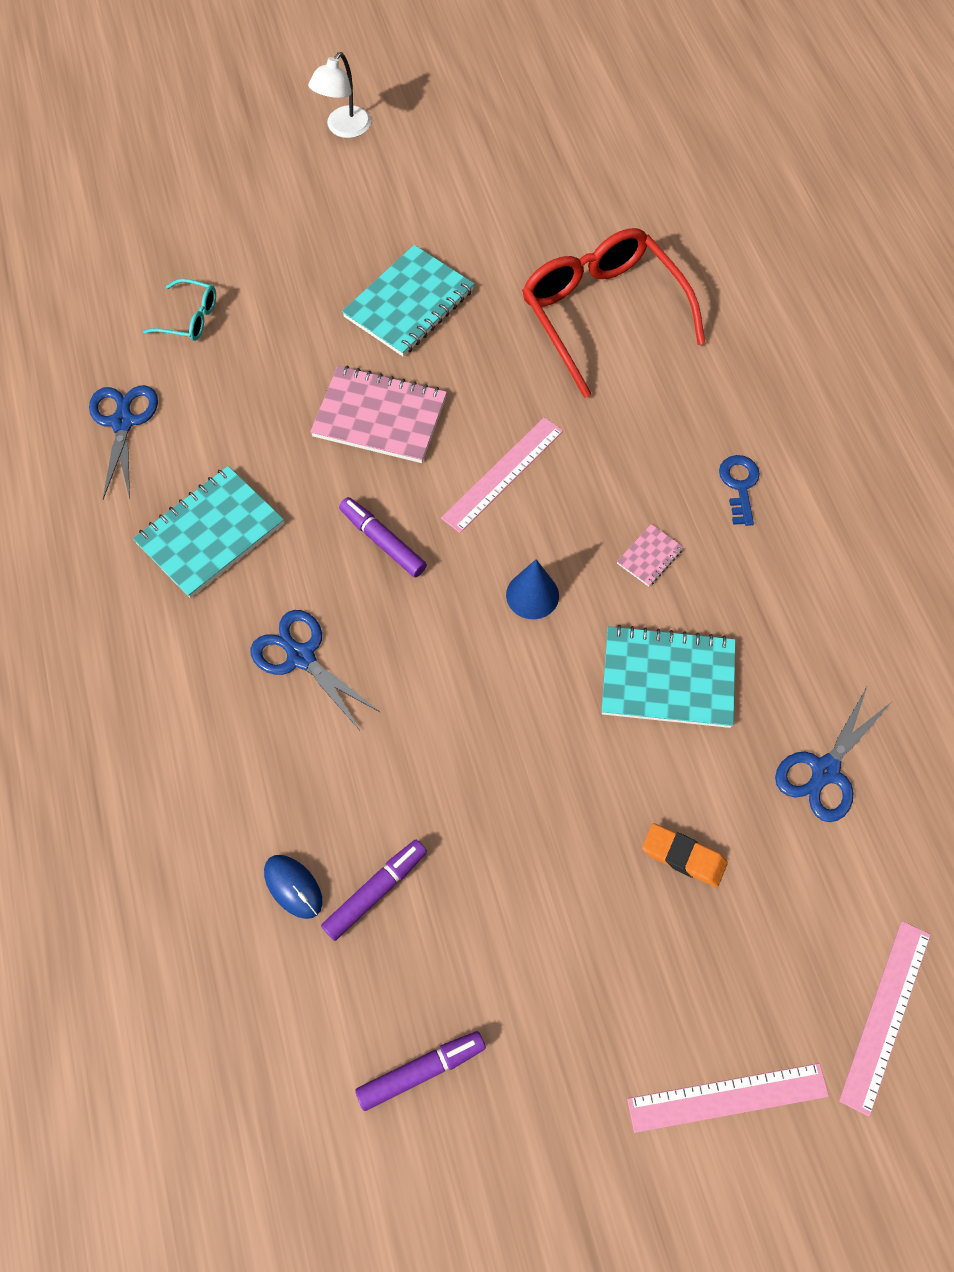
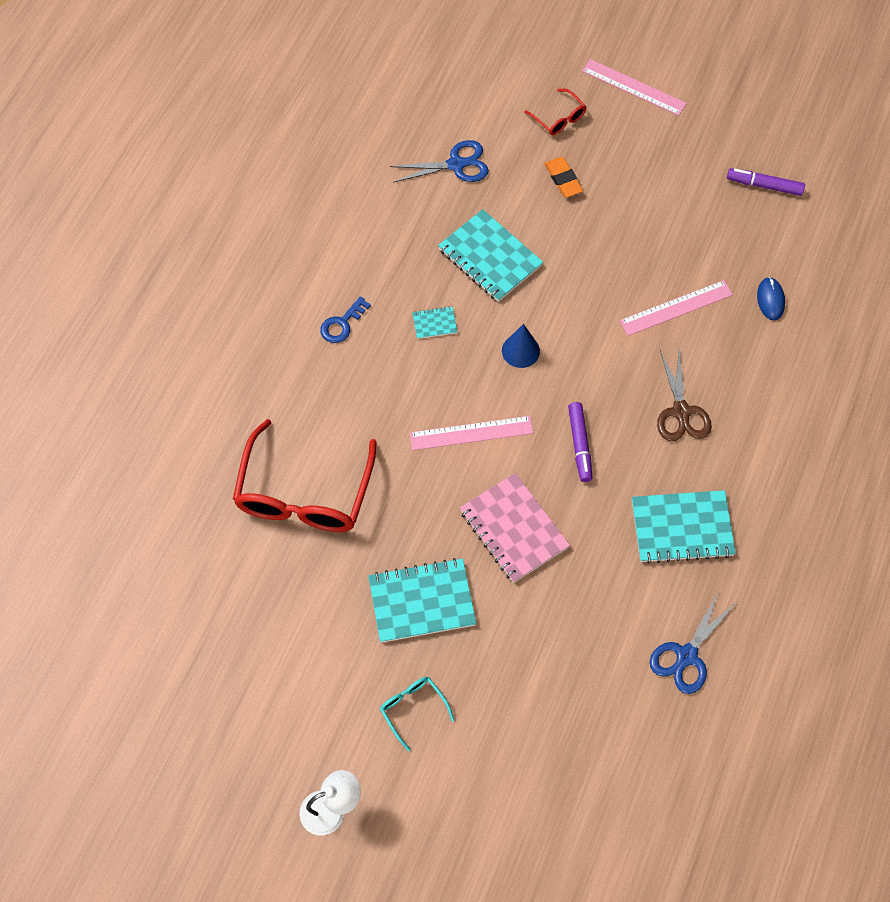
camera: 140 degrees left, 0 degrees up
turquoise glasses [143,278,216,341] -> turquoise glasses moved to [380,677,454,751]
blue scissors [251,610,380,729] -> brown scissors [657,348,712,441]
purple marker [321,840,427,941] -> none
pink notebook [617,524,684,587] -> turquoise notebook [412,307,457,339]
pink ruler [839,921,931,1117] -> pink ruler moved to [620,280,733,336]
none -> red glasses [524,89,586,135]

